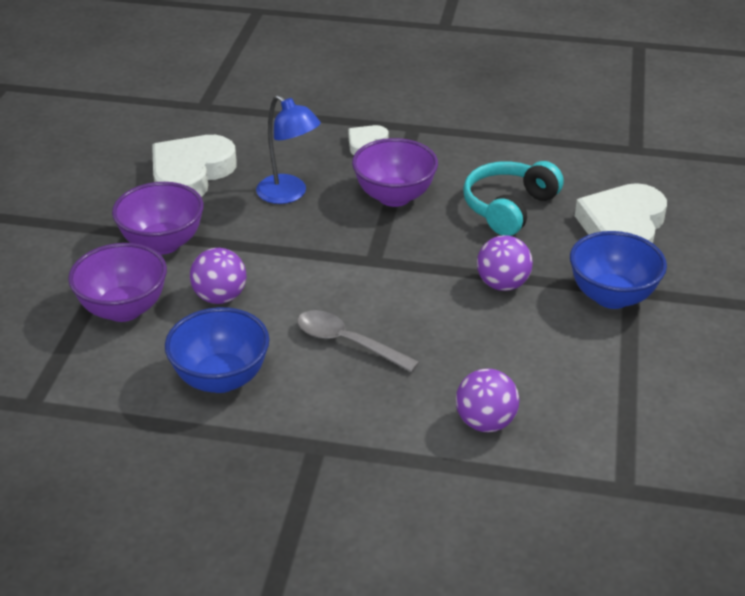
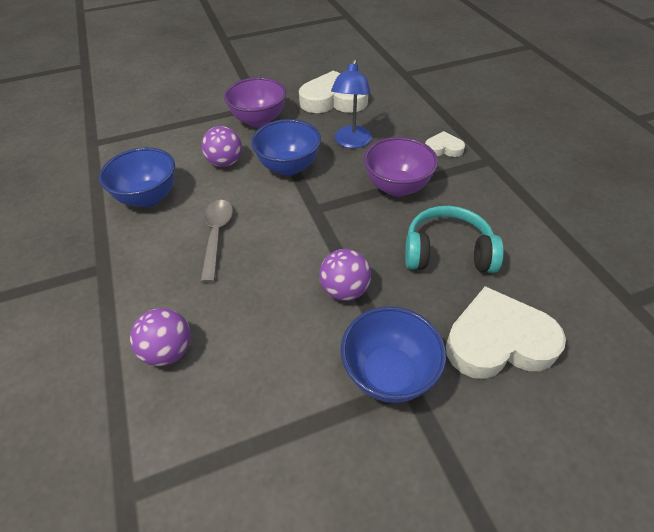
camera: 60 degrees right, 10 degrees up
purple bowl [68,243,167,322] -> none
none -> blue bowl [251,119,321,176]

